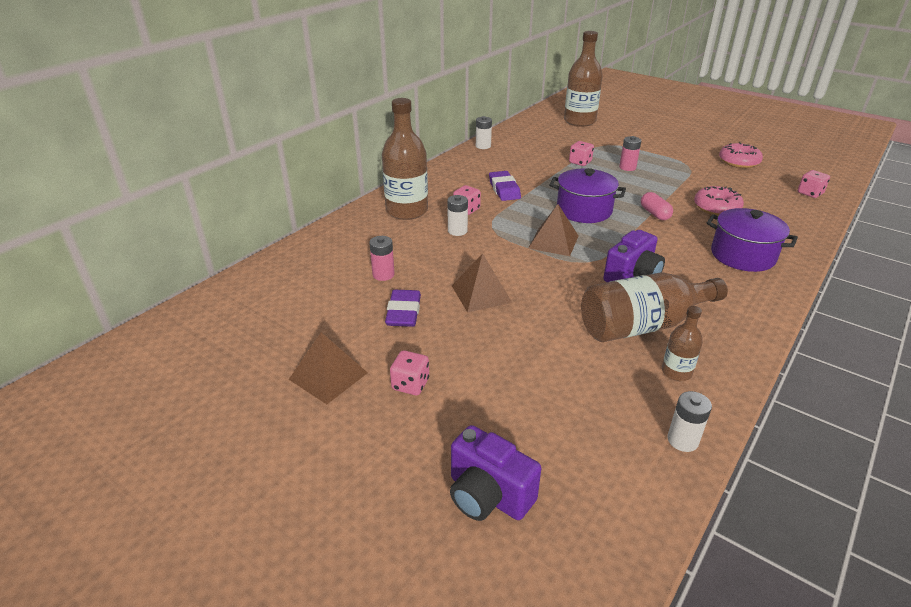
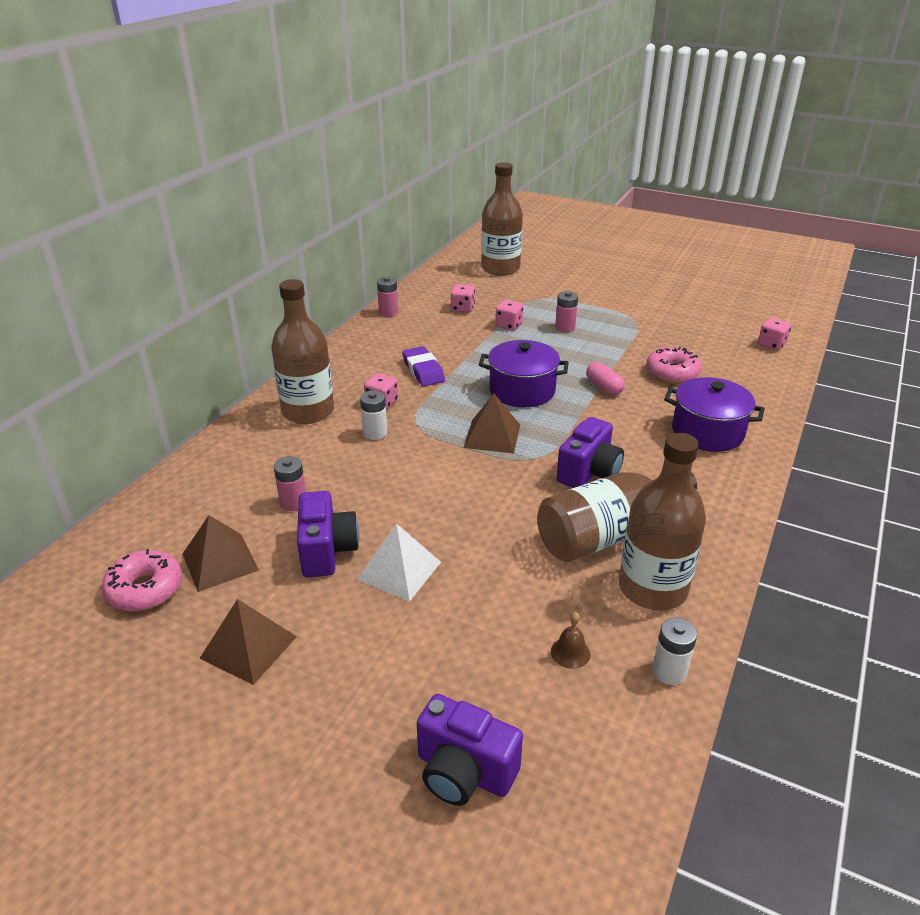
camera: 10 degrees left, 0 degrees up
purple eraser [385,290,421,327] -> purple camera [297,491,359,577]
pink dice [390,350,429,395] -> pink dice moved to [450,284,475,312]
brown pyramid [452,253,512,312] -> brown pyramid moved to [183,515,259,592]
white battery [476,116,492,149] -> pink battery [377,277,398,317]
brown bottle [662,306,703,381] -> brown bottle [619,433,706,610], size x2.01
pink donut [719,142,763,168] -> pink donut moved to [101,549,182,611]
none -> white pyramid [357,523,441,601]
none -> brown bell [551,612,590,669]

